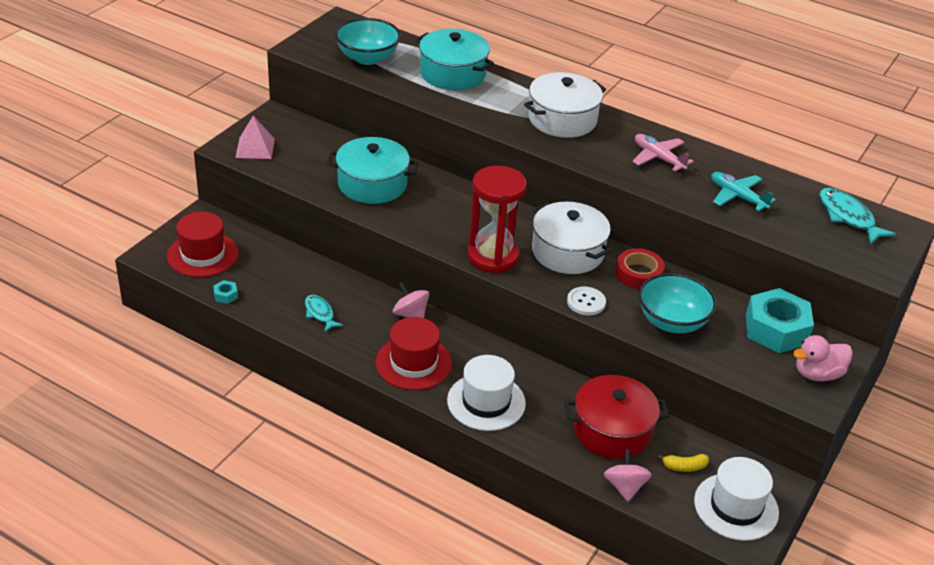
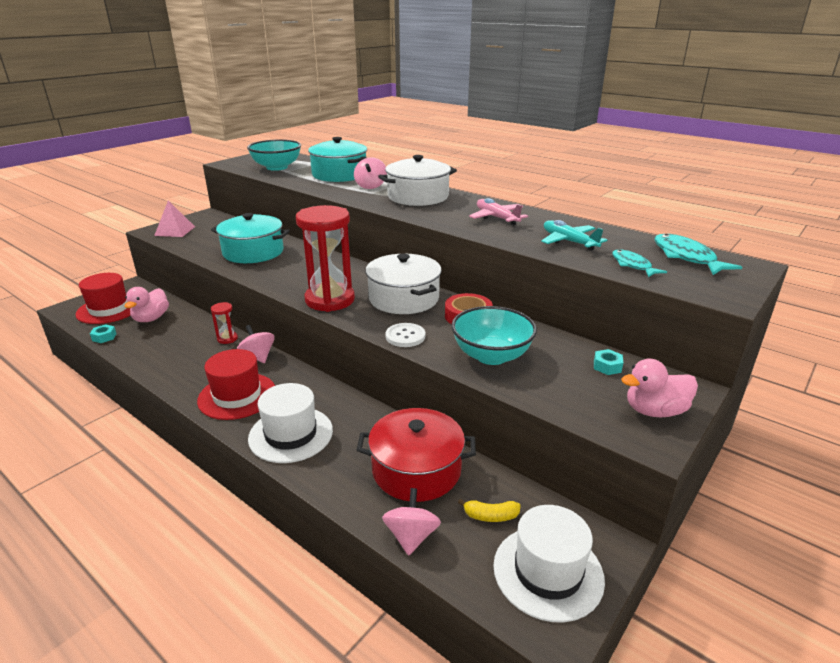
camera: 10 degrees right, 10 degrees down
turquoise fish [305,295,343,333] -> turquoise fish moved to [612,250,667,277]
turquoise nut [746,288,814,353] -> turquoise nut [594,349,623,375], size x0.40
none -> pink duck [124,287,169,322]
none -> red hourglass [211,302,238,344]
none -> pink spinning top [354,157,387,189]

